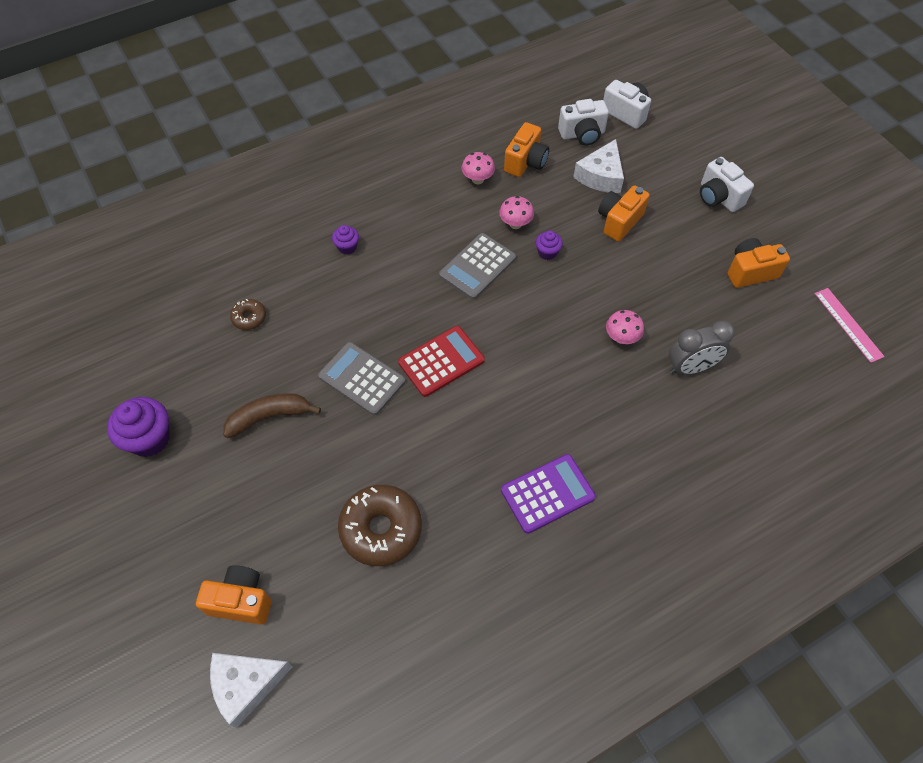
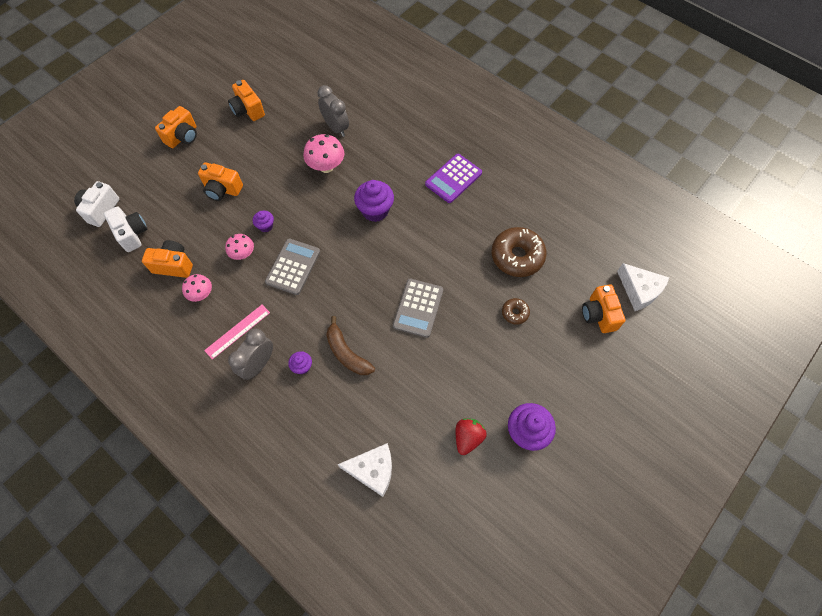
camera: 110 degrees left, 5 degrees up
brown banana [223,393,321,438] -> brown banana moved to [326,316,375,375]
brown donut [230,299,266,330] -> brown donut moved to [502,298,530,325]
red calculator [398,326,485,397] -> none
grey calculator [439,233,516,300] -> grey calculator turned 90 degrees counterclockwise [265,239,320,295]
purple calculator [501,454,596,534] -> purple calculator turned 90 degrees counterclockwise [425,154,482,203]
white cheese [574,139,624,193] -> white cheese moved to [337,443,392,497]
pink mushroom [606,310,644,344] -> pink mushroom [303,134,344,173], size x1.55
white camera [700,157,754,212] -> orange camera [155,106,197,148]
pink ruler [815,288,885,363] -> pink ruler moved to [204,305,270,360]
none -> grey clock [228,329,273,380]
none -> purple cupcake [354,180,394,222]
none -> red strawberry [456,418,487,455]

